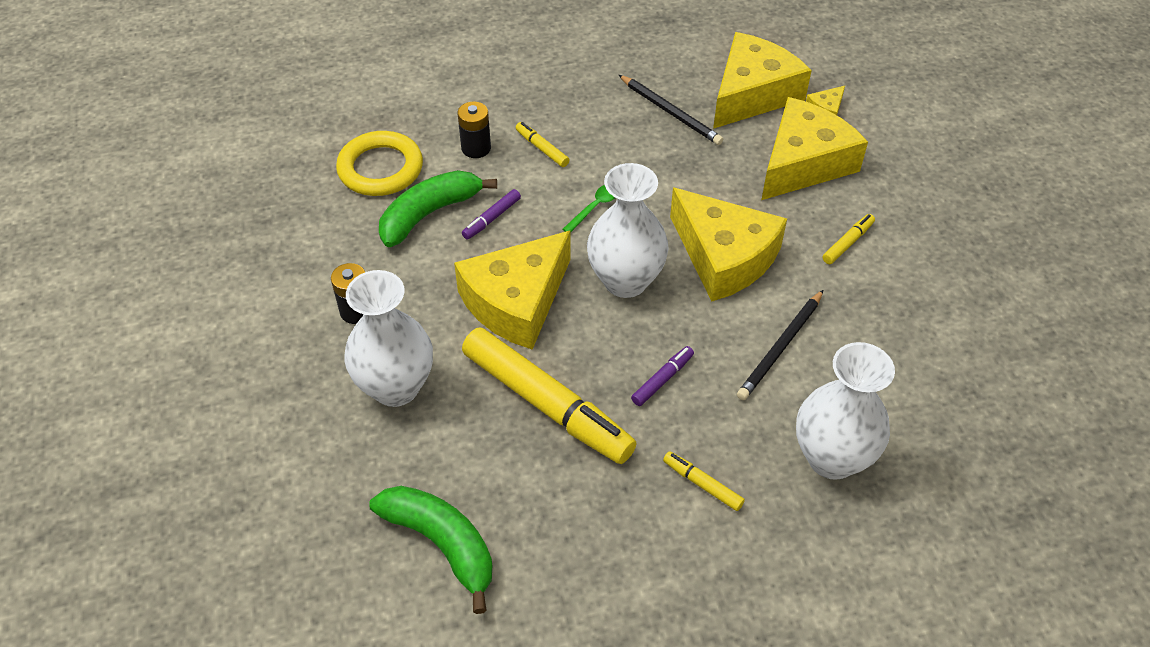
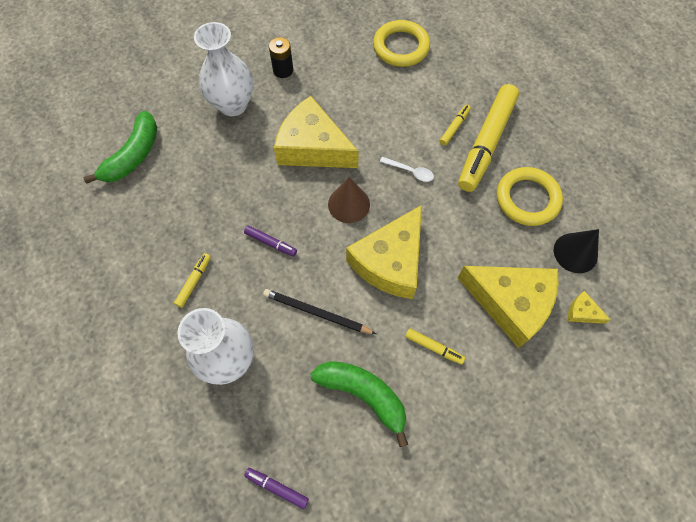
camera: 75 degrees right, 15 degrees up
green banana [379,170,497,247] -> green banana moved to [310,361,408,447]
black battery [458,101,491,158] -> none
purple marker [462,189,521,240] -> purple marker moved to [244,468,309,509]
yellow marker [462,327,637,464] -> yellow marker moved to [458,84,519,192]
green spoon [563,185,615,233] -> white spoon [380,157,434,182]
white vase [587,163,669,298] -> brown cone [328,177,370,223]
black pencil [619,75,723,145] -> yellow ring [497,167,563,226]
yellow cheese [713,32,812,129] -> black cone [554,229,599,273]

